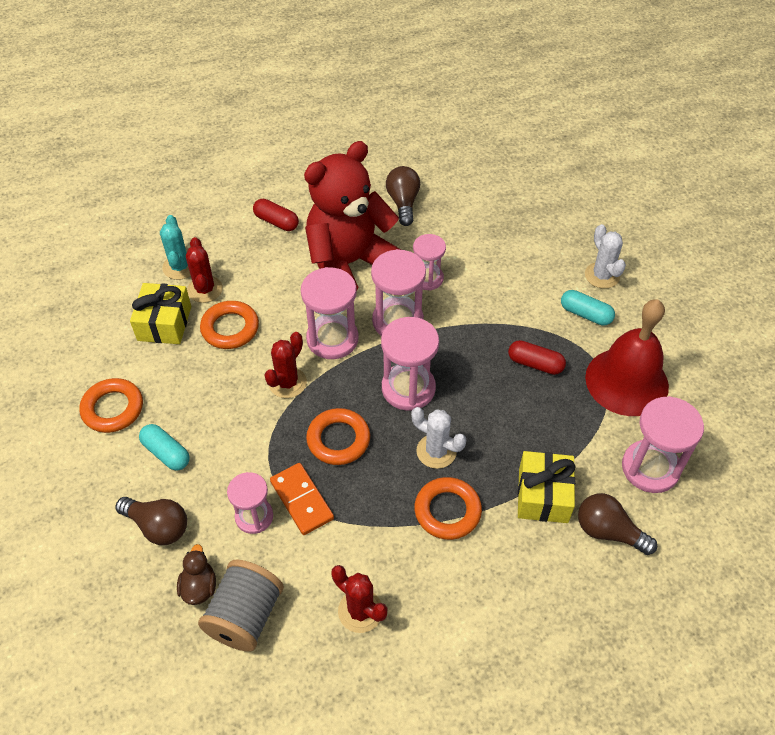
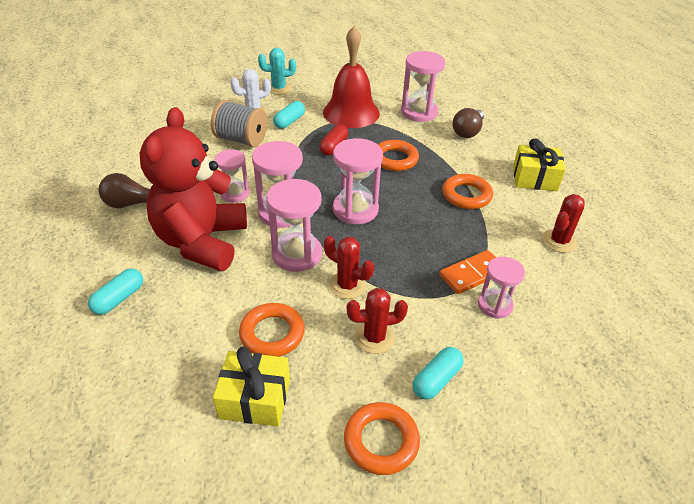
camera: 90 degrees left, 10 degrees down
brown light bulb [115,497,187,545] -> none
turquoise cactus [160,215,191,280] -> turquoise cactus moved to [258,48,296,95]
brown duck [177,544,216,605] -> none
red cactus [186,237,223,303] -> red cactus moved to [347,288,408,354]
grey spool [198,560,284,652] -> grey spool moved to [211,100,267,147]
red capsule [253,199,299,231] -> turquoise capsule [88,268,143,315]
red teddy bear [304,141,401,290] -> red teddy bear turned 45 degrees clockwise [140,107,247,271]
orange ring [306,408,370,465] -> orange ring moved to [378,140,419,171]
white cactus [411,407,466,469] -> none
yellow gift [518,451,576,523] -> yellow gift moved to [513,139,566,191]

